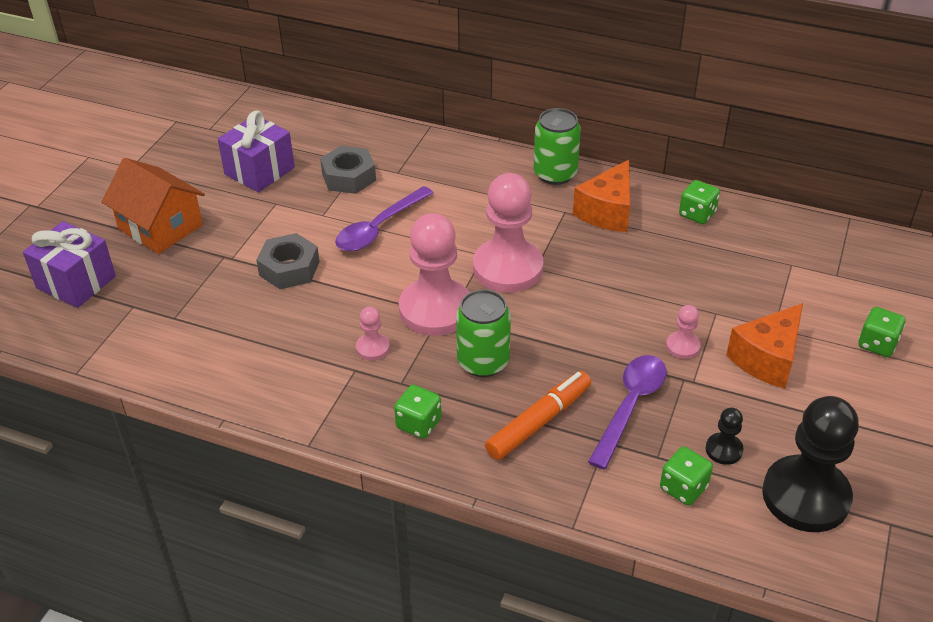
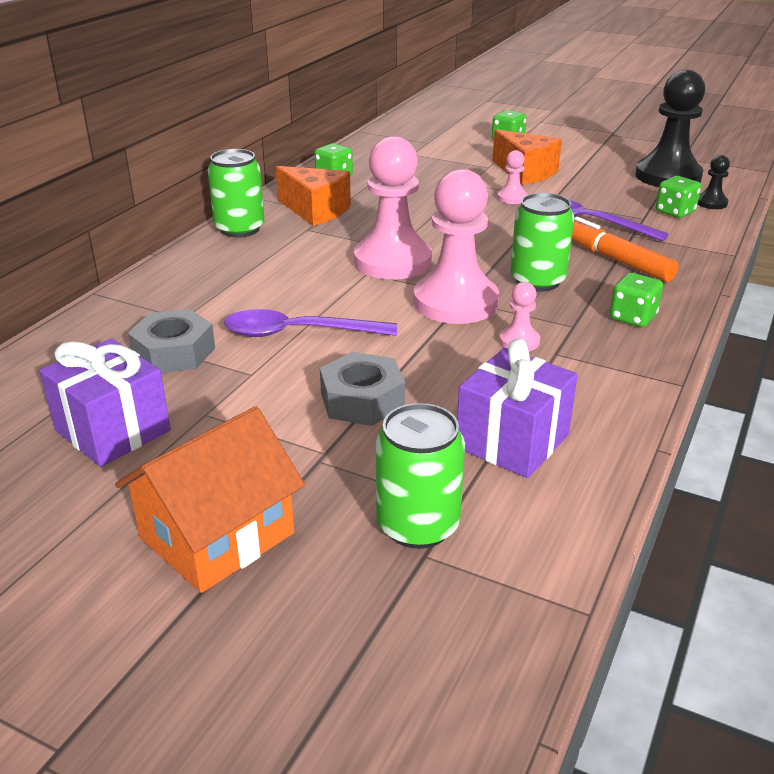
camera: 85 degrees left, 10 degrees down
purple gift [23,221,116,308] -> purple gift moved to [457,339,578,478]
purple spoon [335,186,433,251] -> purple spoon turned 135 degrees clockwise [224,309,397,337]
black pawn [706,408,744,465] -> black pawn moved to [698,155,730,209]
none -> green can [376,403,465,549]

